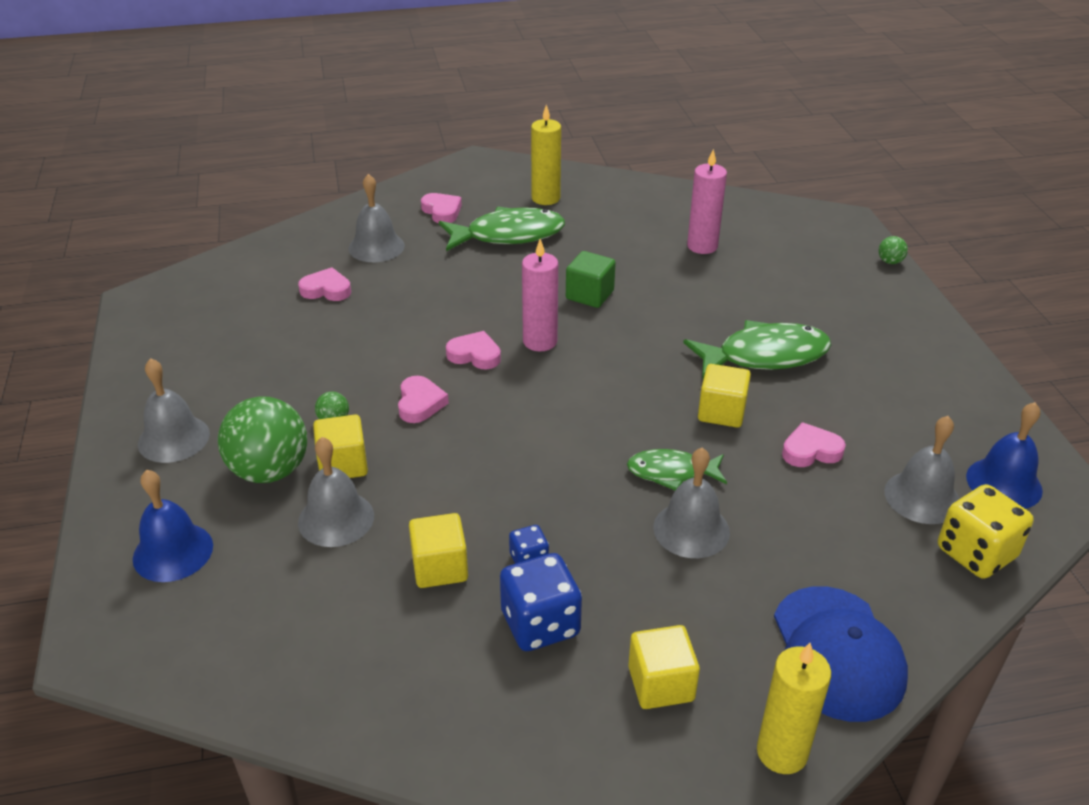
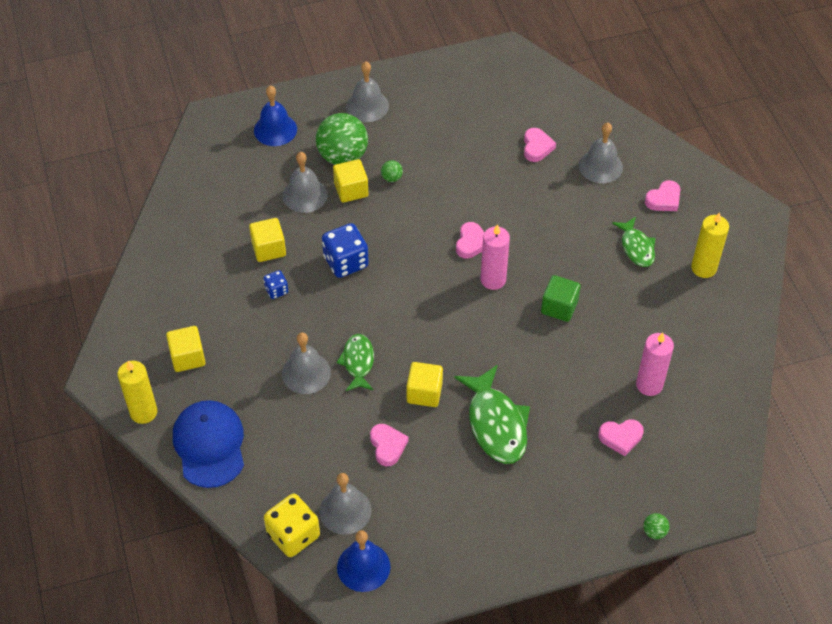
camera: 85 degrees right, 15 degrees up
pink heart [398,376,449,423] -> pink heart moved to [598,419,644,456]
green fish [439,207,565,251] -> green fish [612,217,655,267], size x0.60
blue dice [500,553,582,651] -> blue dice moved to [322,223,369,278]
blue cap [774,586,908,722] -> blue cap turned 90 degrees clockwise [173,400,244,488]

